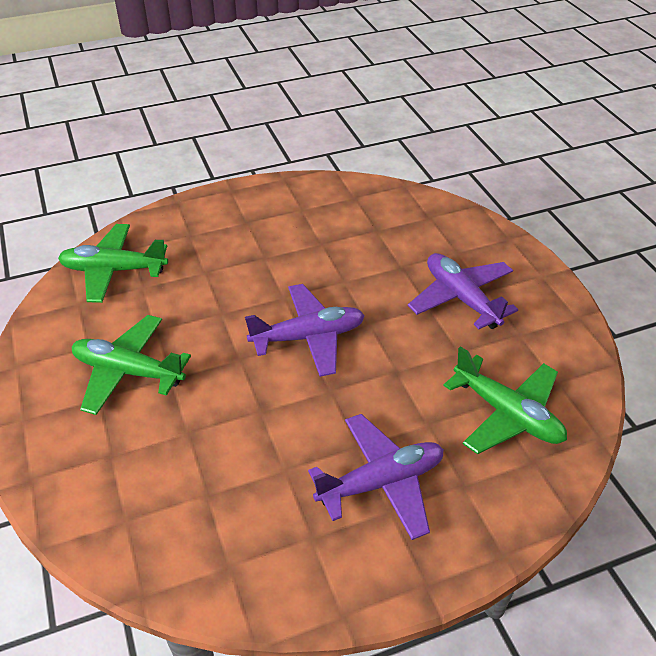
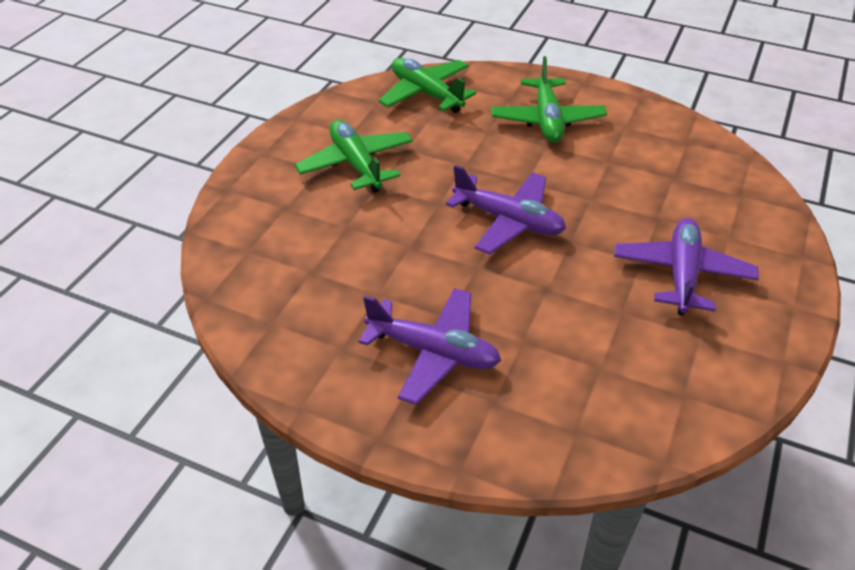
camera: 45 degrees right, 0 degrees up
green plane [443,346,567,454] -> green plane moved to [491,56,607,142]

